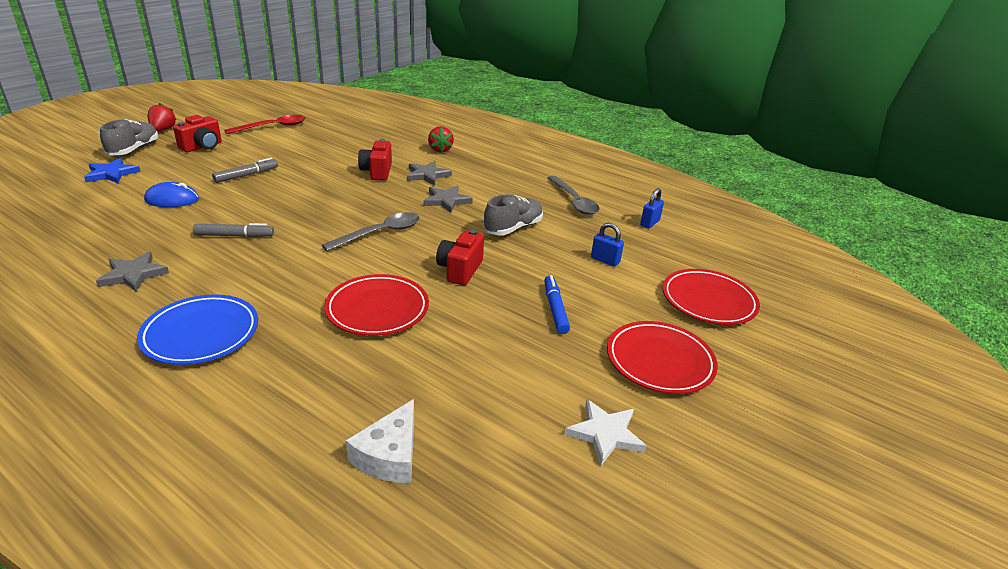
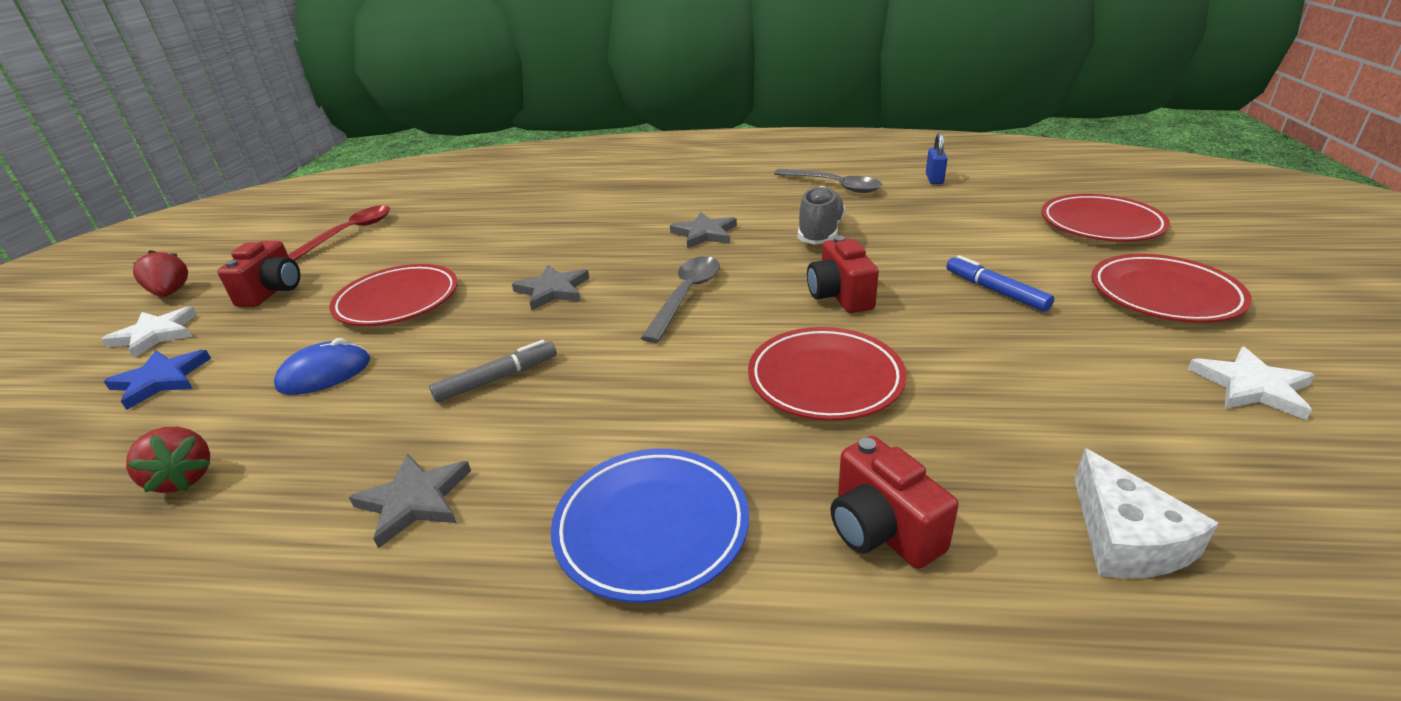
camera: 25 degrees left, 0 degrees up
grey shoe [100,119,158,155] -> white star [101,306,197,358]
grey marker [212,158,278,183] -> red plate [329,264,458,326]
red camera [358,139,392,181] -> red camera moved to [830,436,959,569]
grey star [407,161,452,185] -> grey star moved to [512,265,589,311]
red strawberry [428,126,454,152] -> red strawberry moved to [126,427,210,493]
blue padlock [591,223,624,266] -> none

